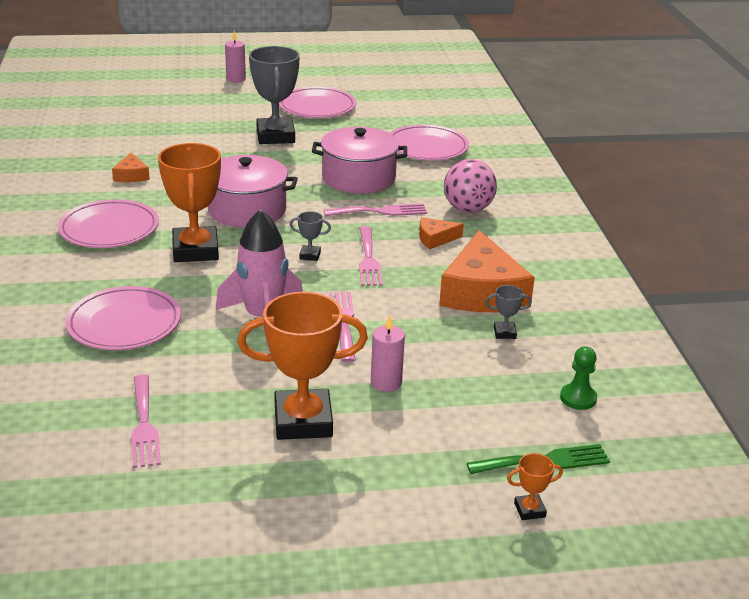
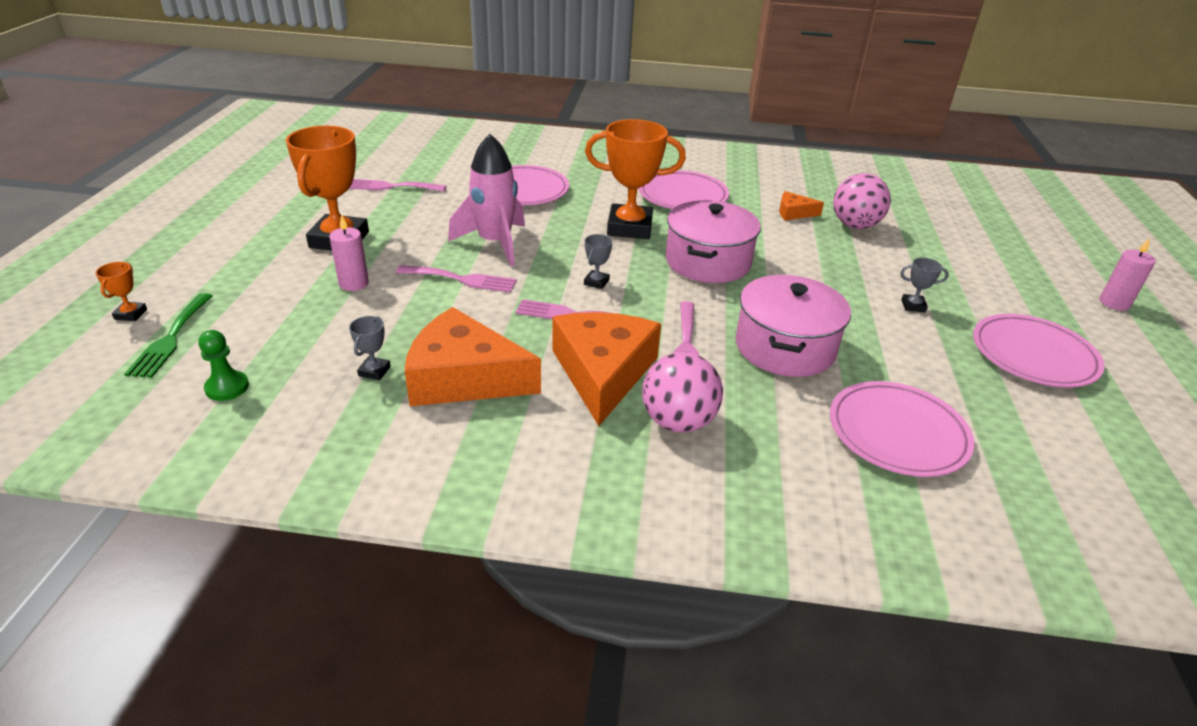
camera: 105 degrees right, 5 degrees up
grey trophy [249,46,300,144] -> grey trophy [900,258,949,312], size x0.42
orange cheese [419,217,464,249] -> orange cheese [552,312,661,426], size x2.16
none -> pink ball [833,173,891,229]

